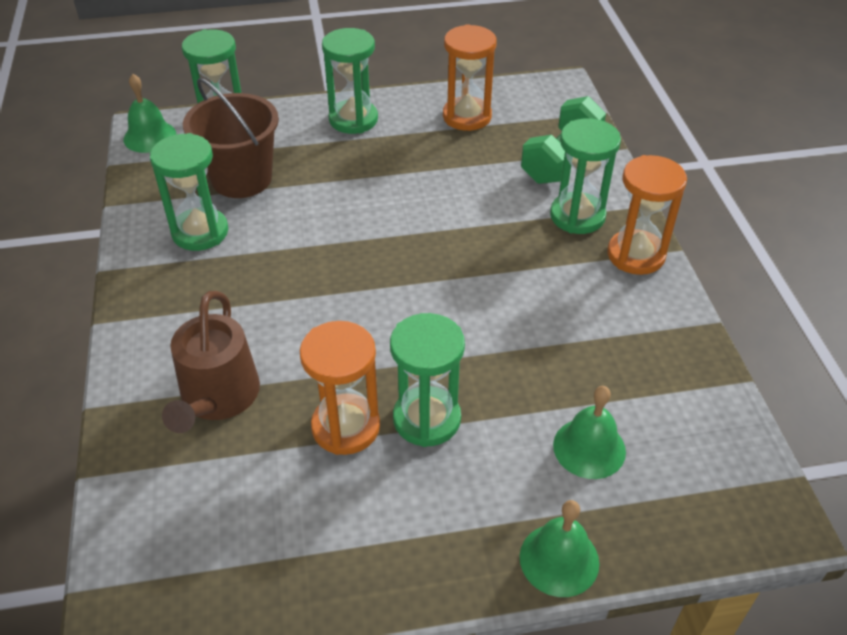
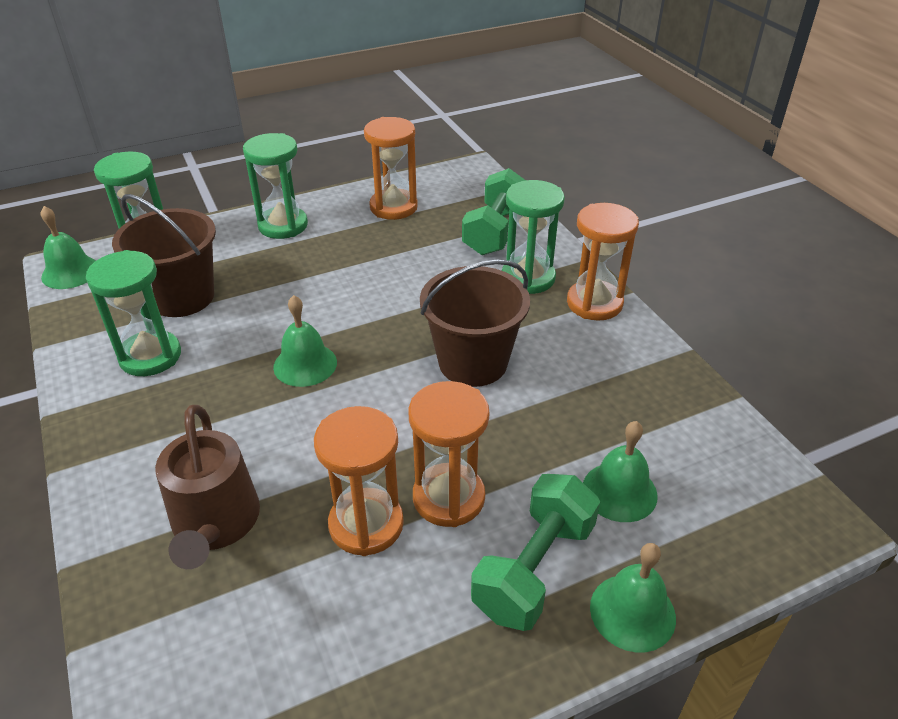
camera: 15 degrees left, 5 degrees down
green hourglass [390,313,465,447] -> orange hourglass [409,381,489,527]
none -> green bell [273,295,337,387]
none -> brown bucket [420,260,530,387]
none -> green dumbbell [471,474,600,631]

